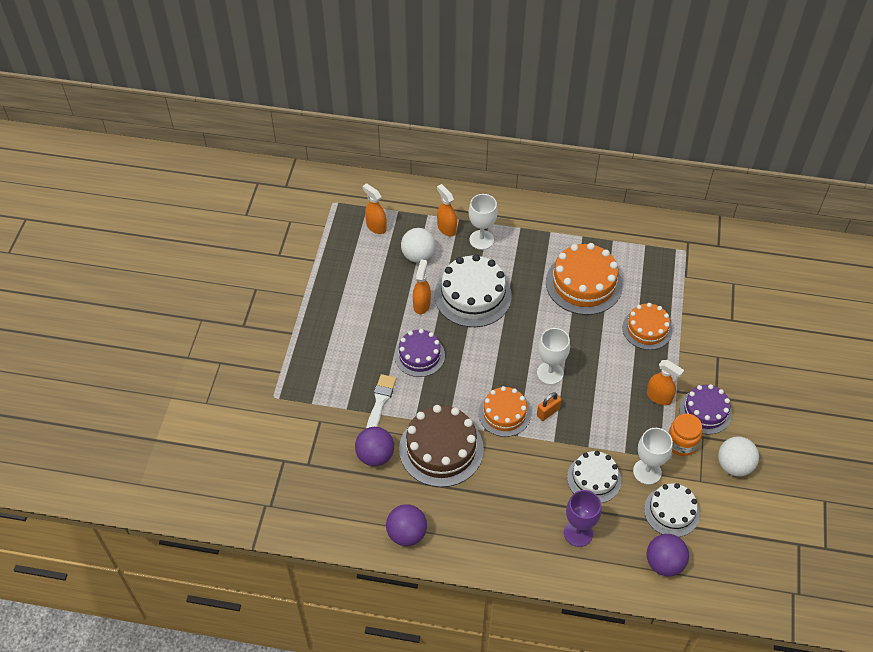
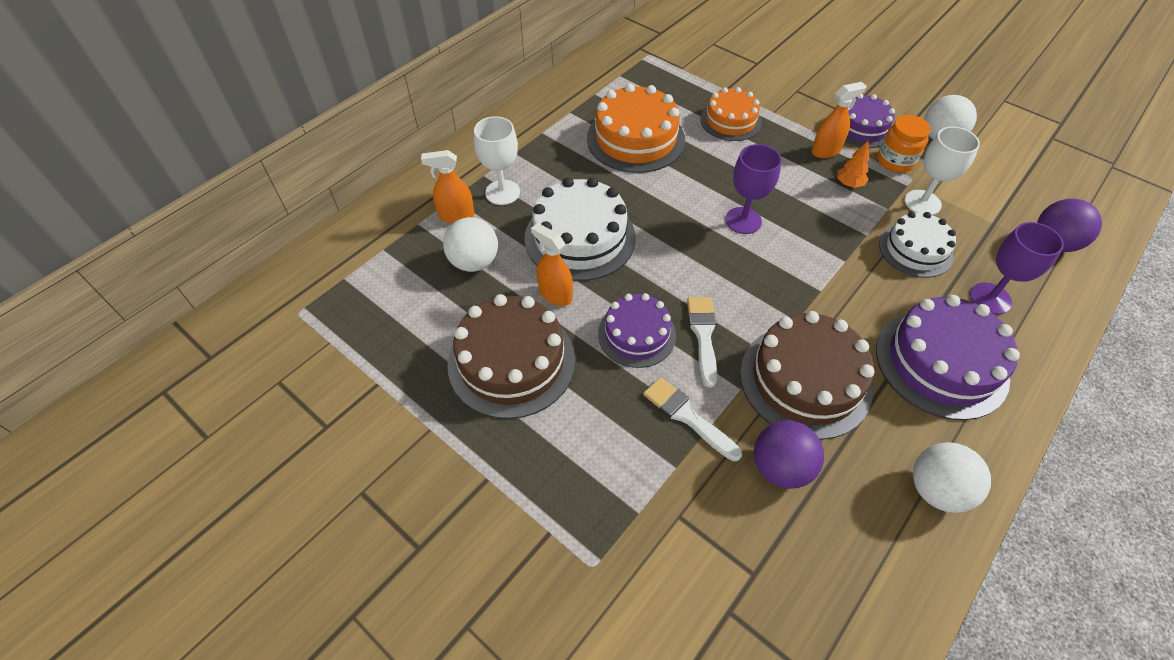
camera: 60 degrees left, 0 degrees up
orange spray bottle [362,183,387,234] -> none
purple ball [386,504,427,546] -> white ball [913,442,991,513]
orange cake [479,386,531,437] -> none
white goblet [537,328,570,385] -> purple goblet [725,144,782,234]
orange padlock [537,392,561,421] -> none
white cake [644,483,700,537] -> none
none -> brown cake [448,294,575,419]
none -> white brush [687,297,717,388]
none -> orange tree [837,141,869,188]
none -> purple cake [876,295,1020,420]

